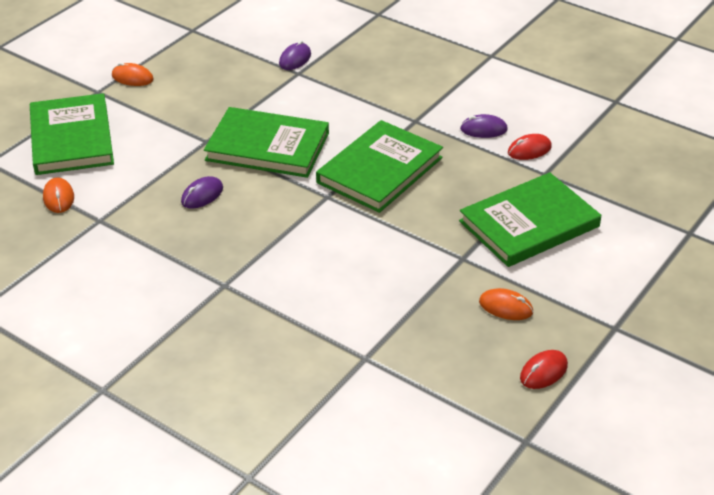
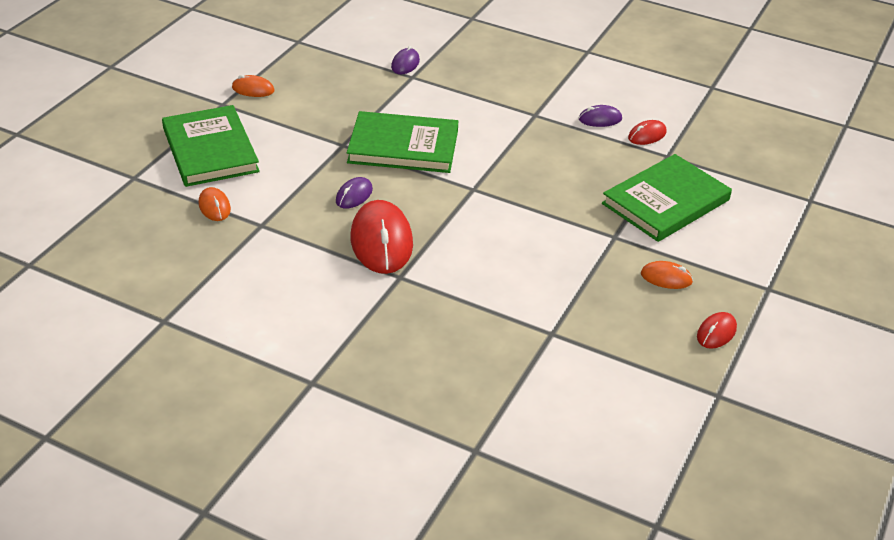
camera: 10 degrees left, 0 degrees up
green book [316,120,443,213] -> none
none -> red mouse [351,200,413,274]

